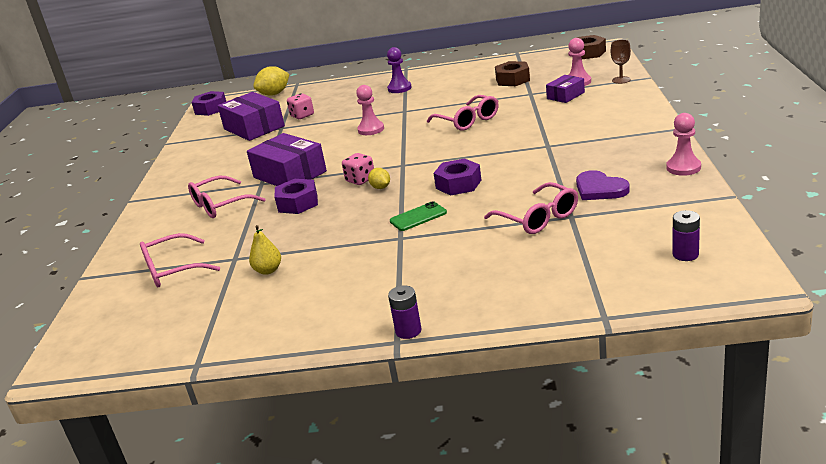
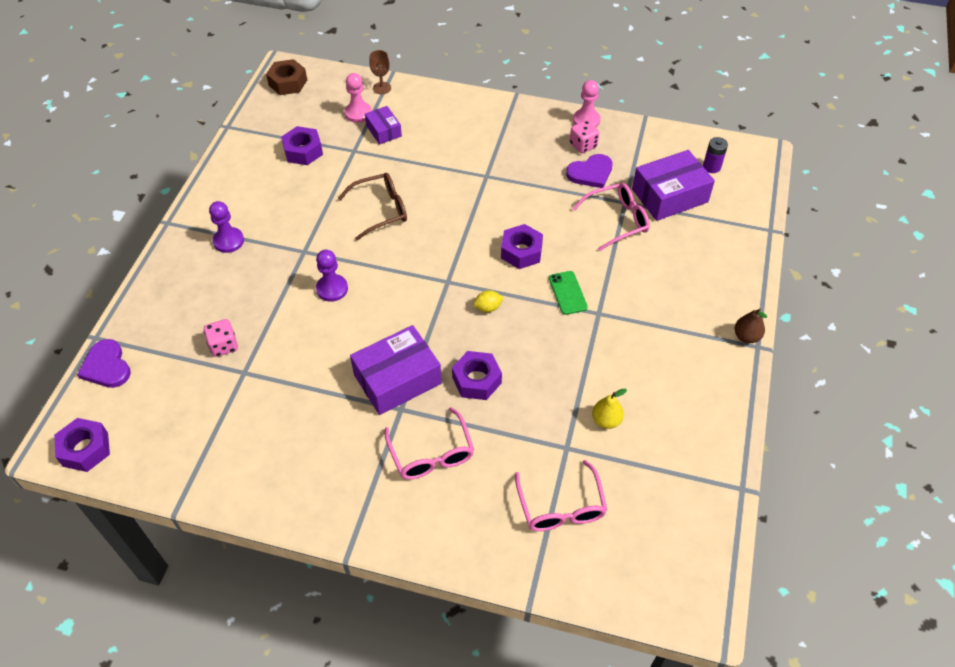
camera: 80 degrees left, 25 degrees up
purple box [218,92,285,141] -> purple box moved to [632,150,715,221]
yellow lemon [253,66,289,96] -> purple heart [77,339,131,388]
pink dice [342,153,374,185] -> pink dice moved to [570,120,599,153]
pink pawn [356,85,384,135] -> purple pawn [316,250,348,302]
purple battery [388,285,422,339] -> brown pear [734,308,767,343]
pink glasses [427,95,499,131] -> brown glasses [338,173,407,240]
brown nut [495,61,530,86] -> purple nut [281,126,323,165]

